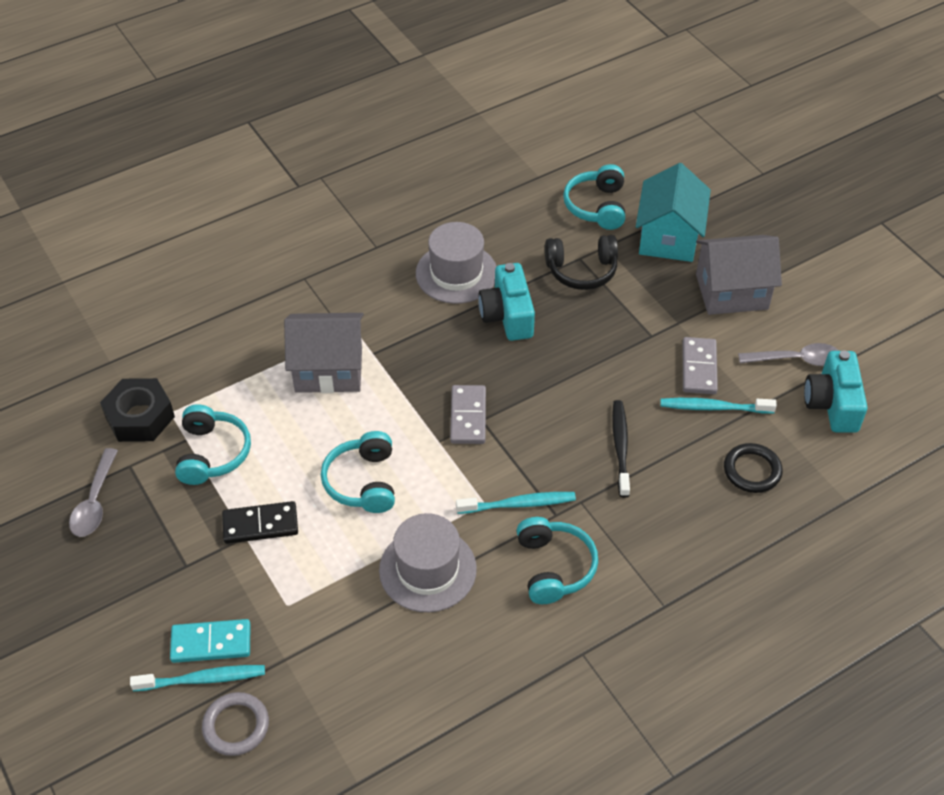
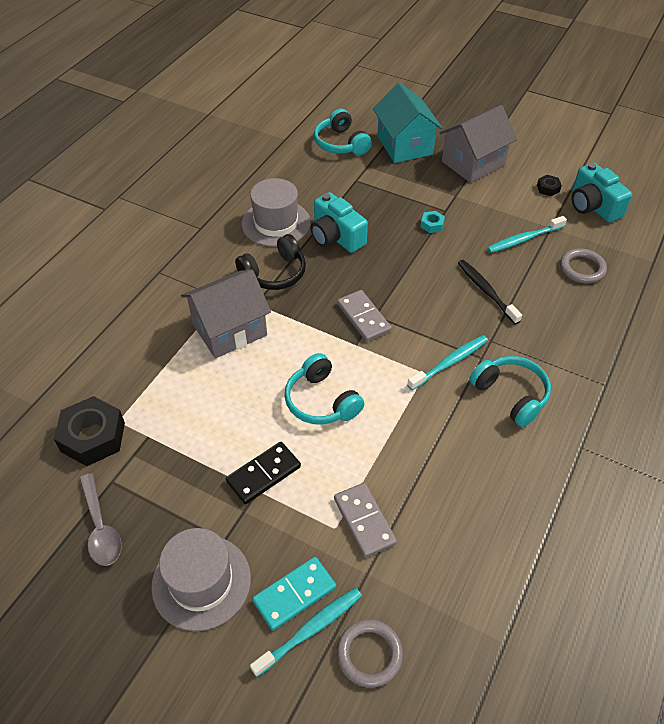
camera: 30 degrees left, 0 degrees up
turquoise headphones [175,404,251,485] -> none
grey hat [379,513,477,612] -> grey hat moved to [151,528,251,631]
black headphones [545,235,618,290] -> black headphones moved to [235,234,306,290]
grey domino [683,337,718,394] -> grey domino moved to [334,483,397,558]
black ring [724,443,783,493] -> grey ring [560,249,607,283]
grey spoon [738,343,839,366] -> black nut [537,175,562,196]
none -> turquoise nut [421,211,445,233]

